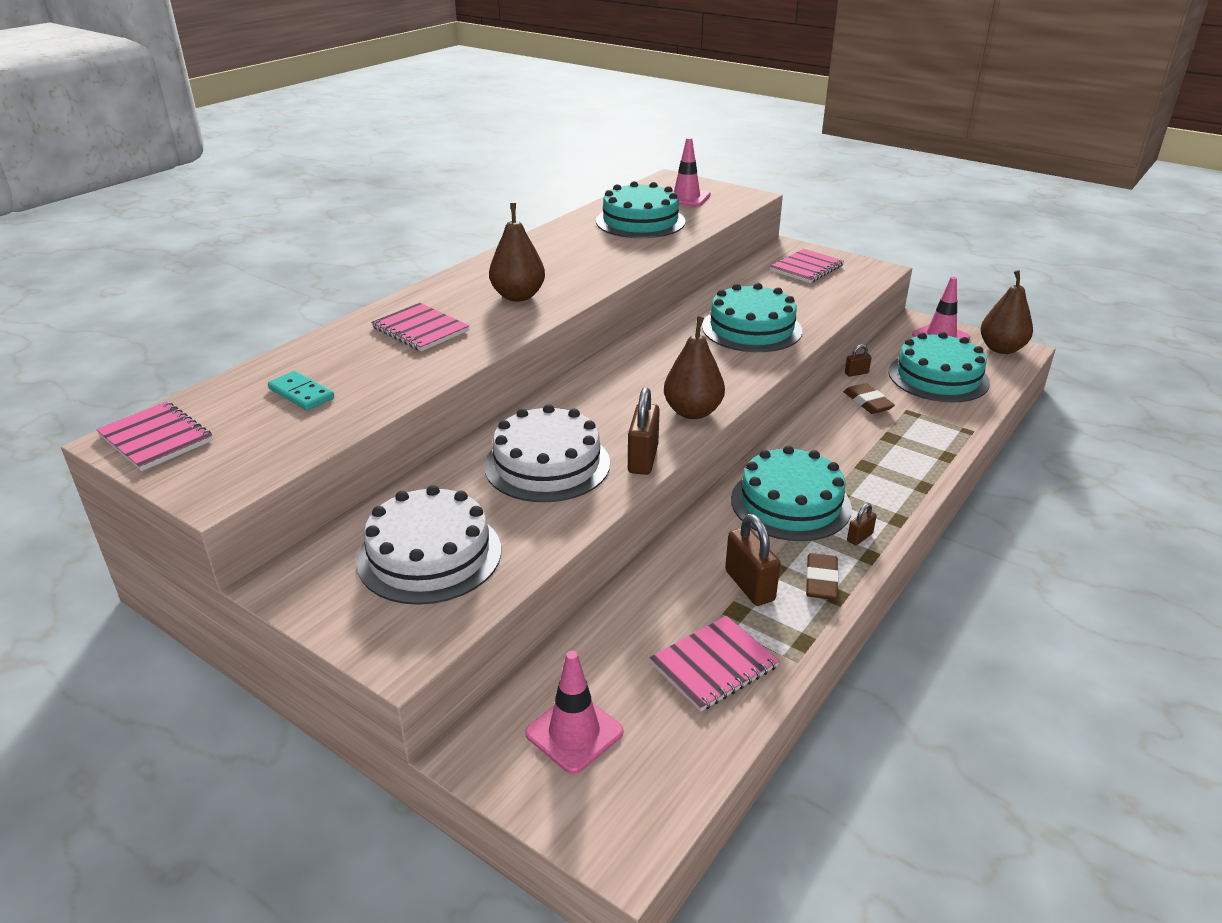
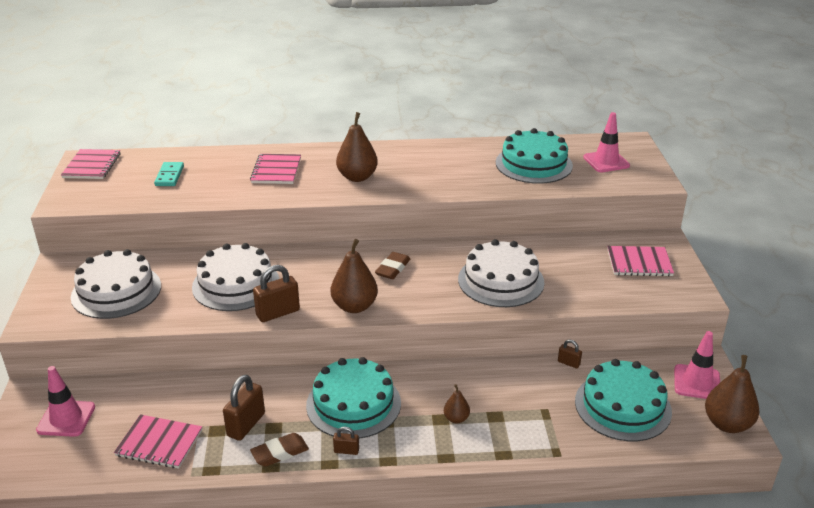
camera: 50 degrees right, 0 degrees up
turquoise cake [702,283,802,352] -> white cake [458,239,545,307]
brown eraser [843,383,895,414] -> brown eraser moved to [375,252,410,279]
none -> brown pear [444,384,470,423]

